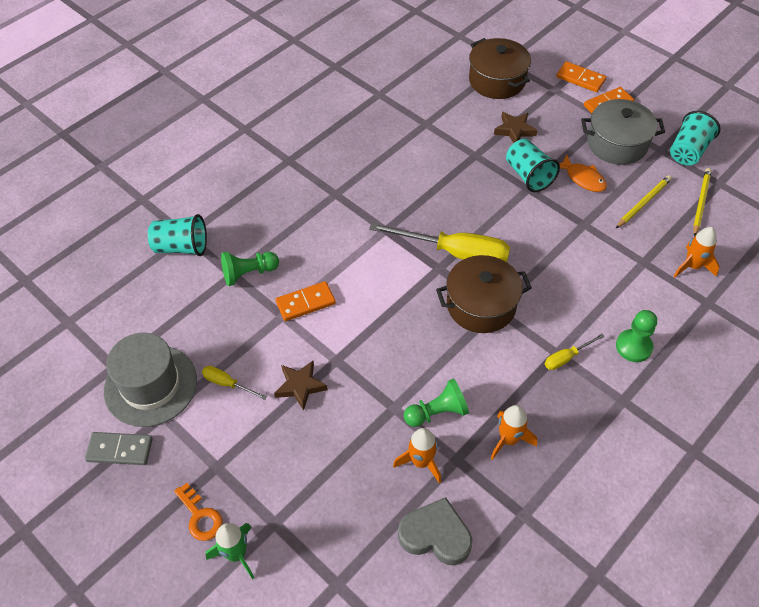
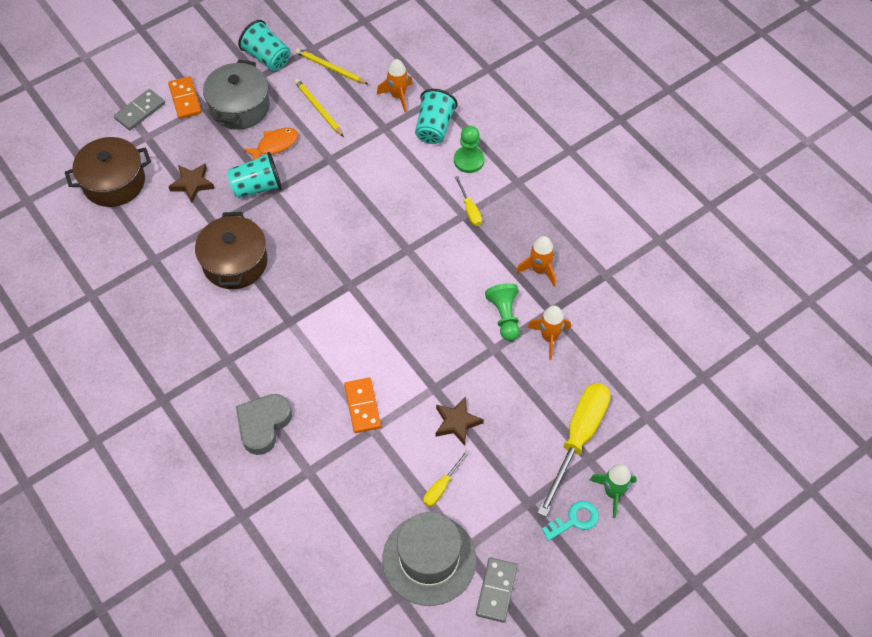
camera: 80 degrees left, 5 degrees up
turquoise cup [148,214,207,256] -> turquoise cup moved to [415,89,457,144]
orange key [174,483,223,541] -> turquoise key [542,501,599,541]
green pawn [221,252,279,286] -> none
yellow screwdriver [369,223,510,262] -> yellow screwdriver moved to [537,383,610,517]
grey heart [398,497,472,565] -> grey heart moved to [236,394,292,455]
brown pot [436,255,532,333] -> brown pot moved to [195,212,268,289]
orange domino [556,61,606,92] -> grey domino [114,89,165,130]

